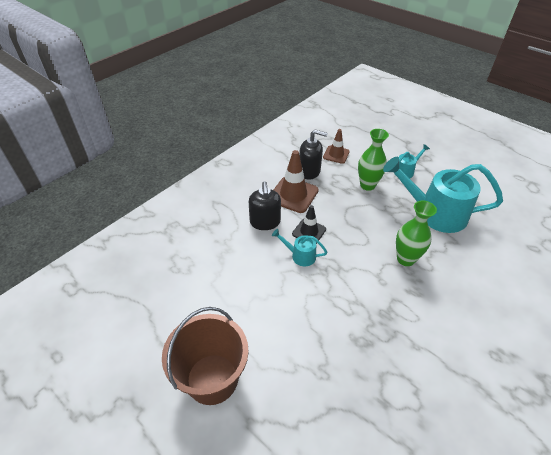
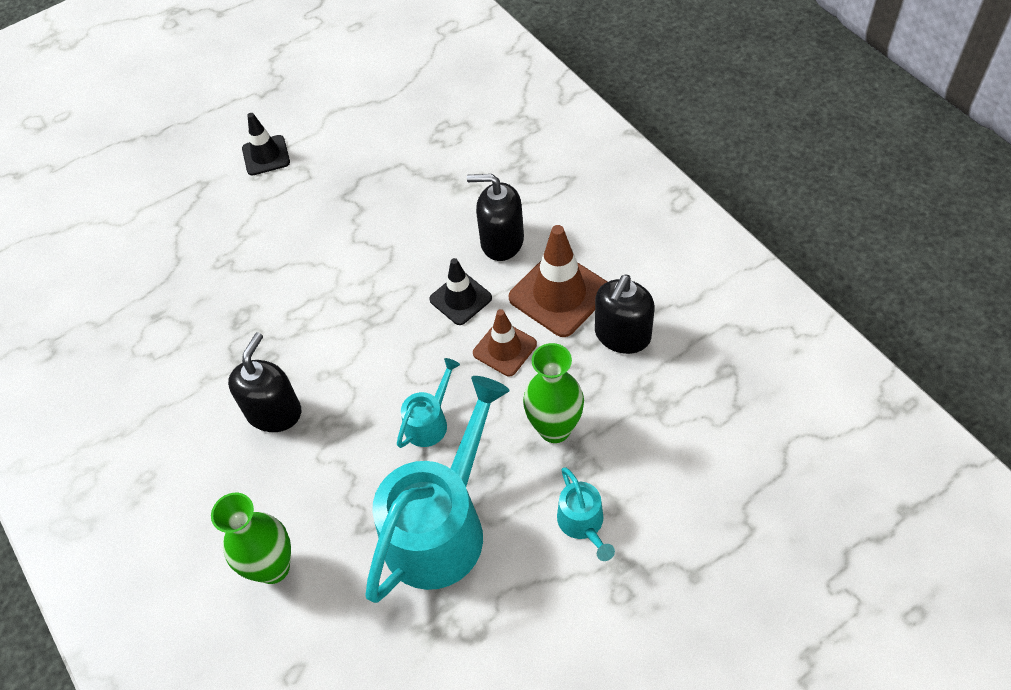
camera: 110 degrees right, 10 degrees up
brown bucket [162,307,249,405] -> black traffic cone [242,113,290,175]
turquoise watering can [272,229,327,266] -> turquoise watering can moved to [397,358,460,448]
brown traffic cone [323,129,350,164] -> brown traffic cone moved to [473,309,537,376]
green vase [396,200,437,266] -> green vase moved to [211,493,291,584]
none -> black soap dispenser [228,332,301,432]

